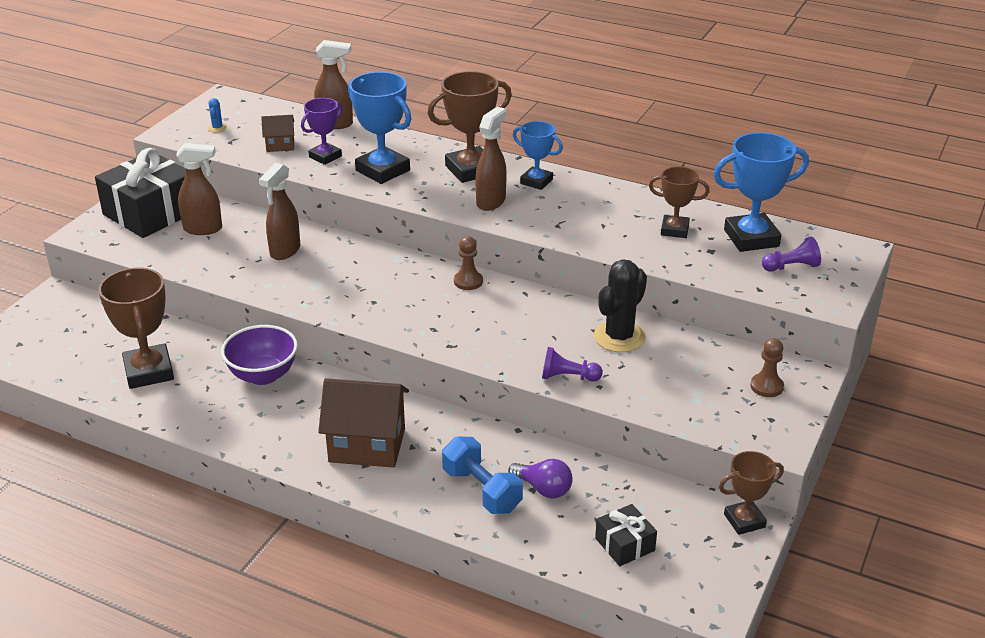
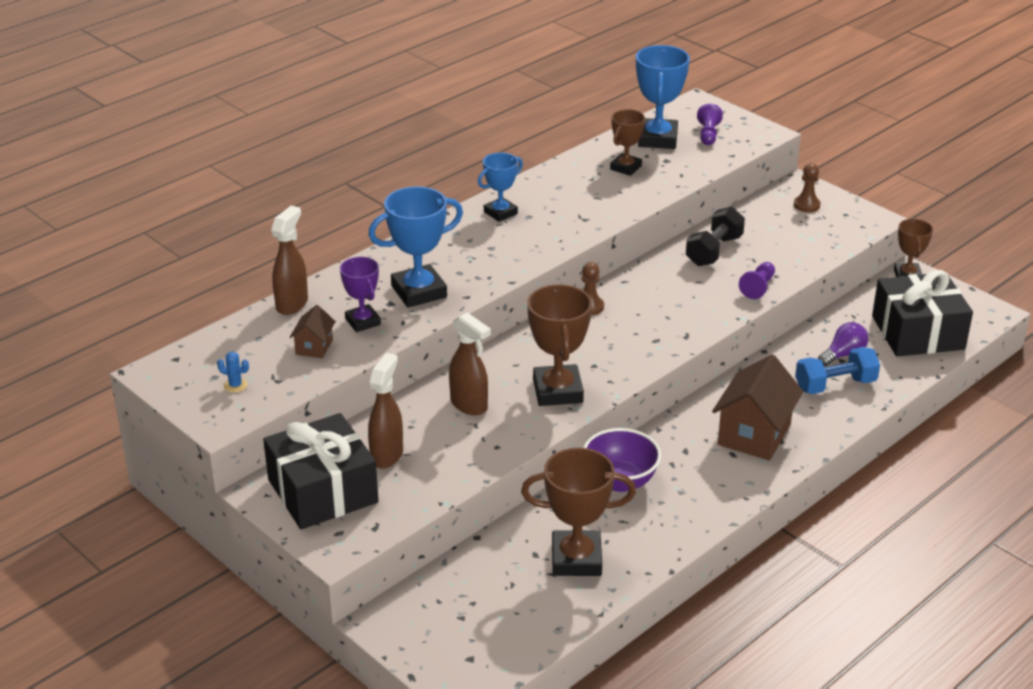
camera: 70 degrees left, 0 degrees up
brown trophy [427,71,512,183] -> brown trophy moved to [527,284,592,406]
brown spray bottle [475,107,507,211] -> none
black cactus [594,259,647,352] -> black dumbbell [686,207,745,266]
black gift [595,504,657,566] -> black gift [872,270,973,357], size x2.07

